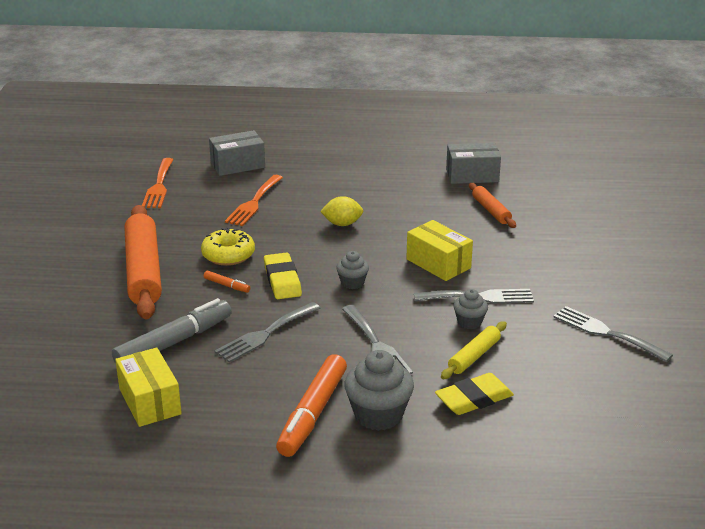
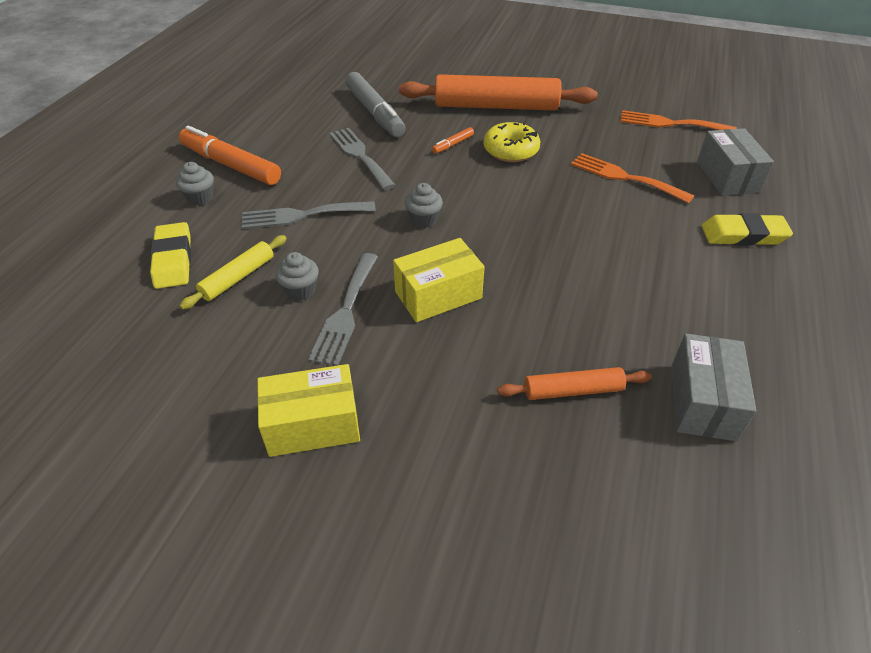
camera: 105 degrees right, 15 degrees up
yellow box [115,347,182,427] -> yellow box moved to [257,364,360,457]
yellow eraser [264,252,302,299] -> yellow eraser moved to [702,213,793,246]
yellow lemon [320,196,363,226] -> none
grey cupcake [344,350,414,431] -> grey cupcake [176,162,214,205], size x0.56
yellow rolling pin [441,321,507,379] -> yellow rolling pin turned 75 degrees clockwise [179,235,287,310]
grey fork [553,306,673,362] -> none

